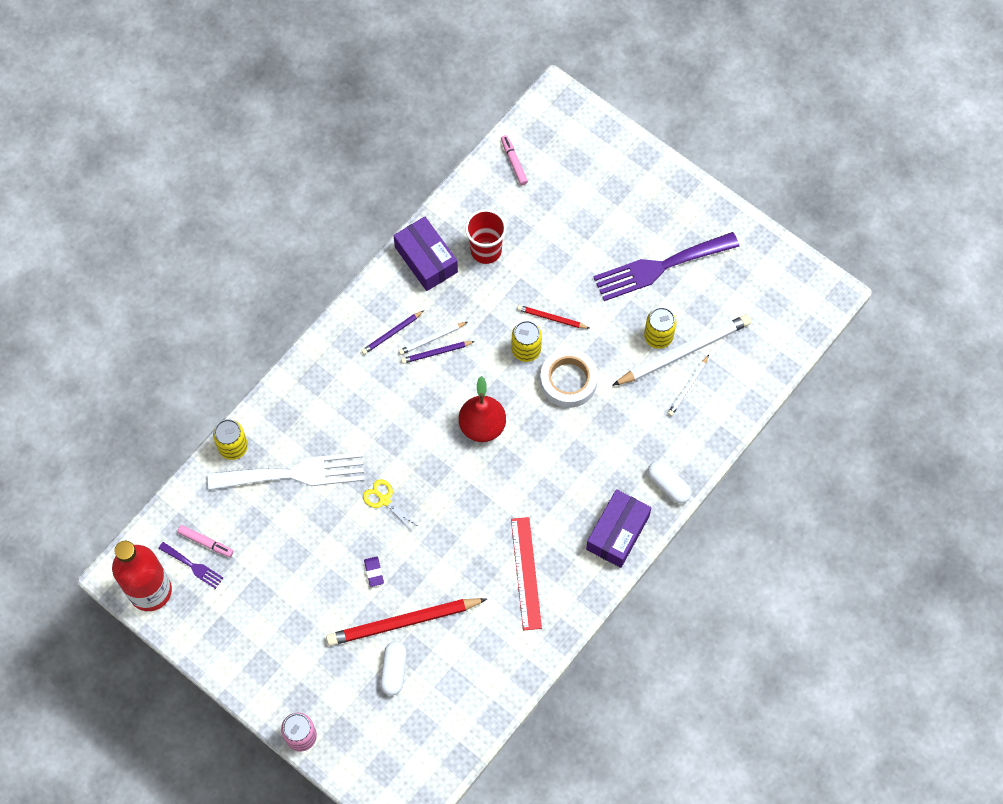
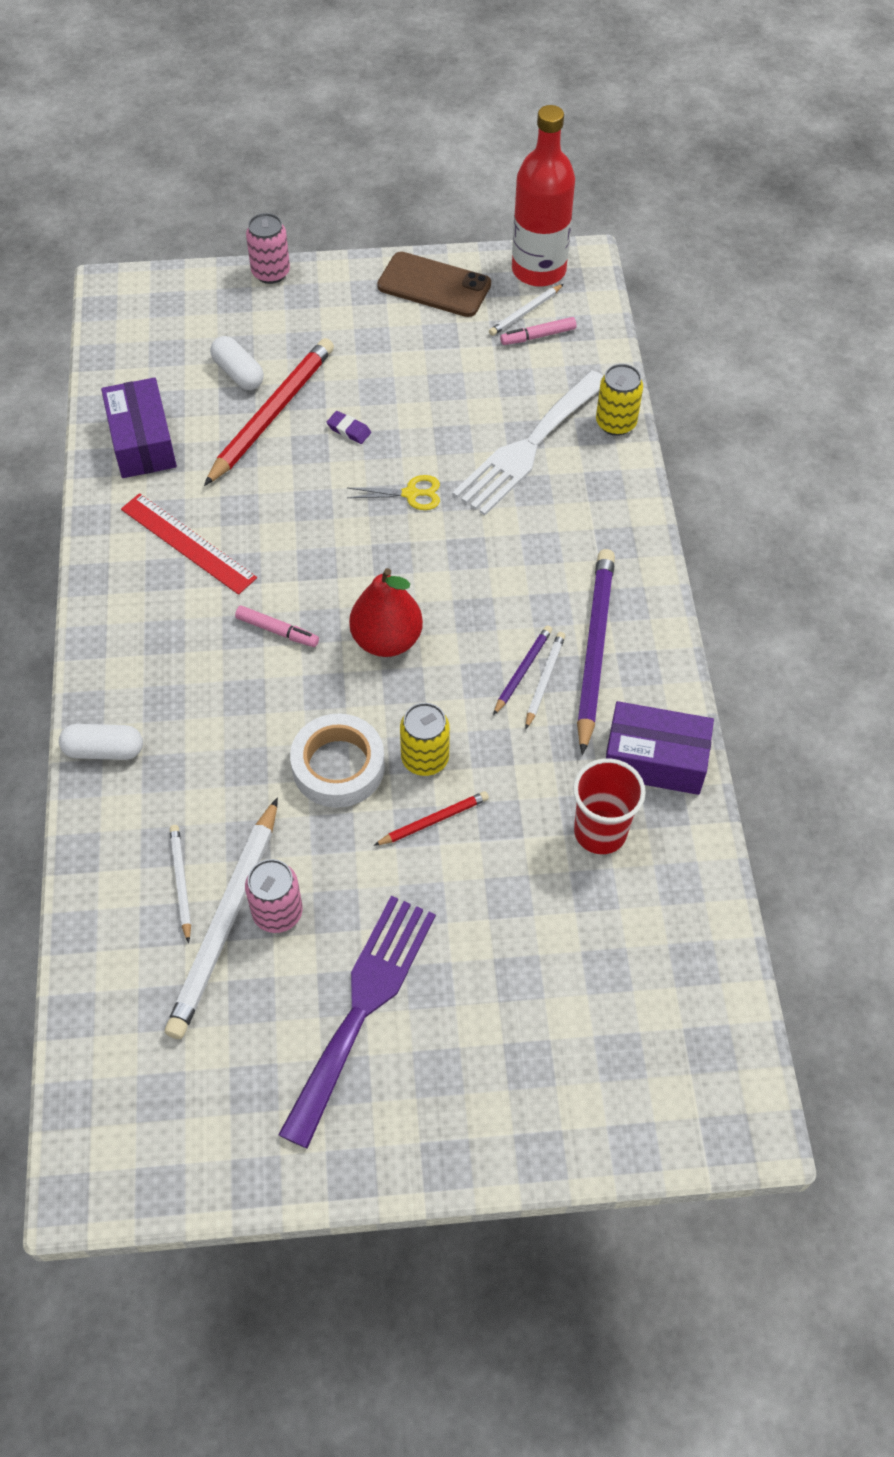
camera: 135 degrees right, 10 degrees down
purple fork [158,542,223,589] -> white pencil [489,284,564,336]
purple pencil [361,310,424,355] -> purple pencil [577,549,615,755], size x2.05
pink marker [501,135,528,185] -> pink marker moved to [235,606,319,647]
purple box [586,489,651,568] -> purple box moved to [101,378,177,478]
yellow can [644,307,676,349] -> pink can [245,859,303,933]
none -> brown phone [377,252,491,317]

